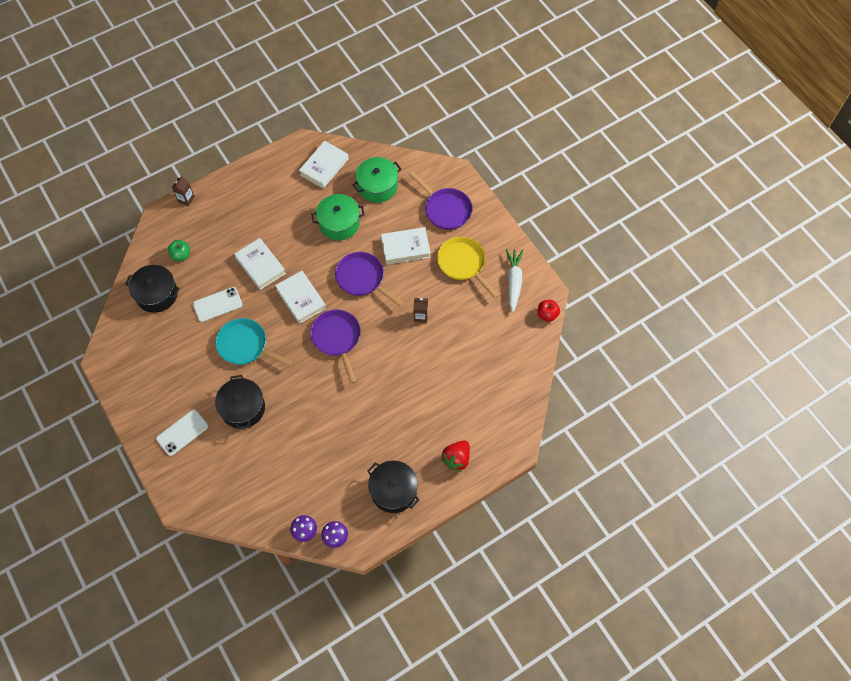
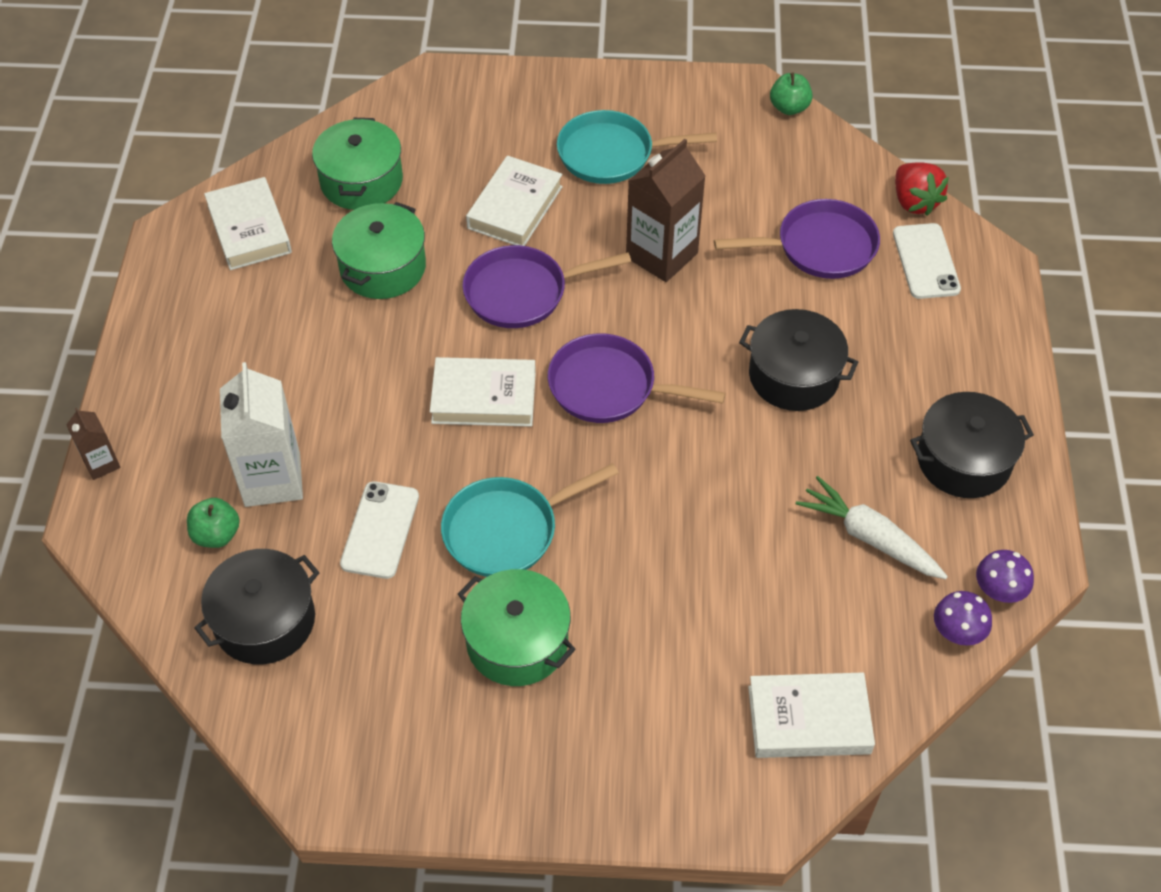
camera: 55 degrees left, 10 degrees down
white phone [156,409,209,456] -> white phone moved to [893,223,961,299]
black pot [215,375,265,429] -> black pot moved to [739,309,858,411]
white book [234,238,286,290] -> white book moved to [748,673,875,758]
purple pan [409,171,472,230] -> purple pan moved to [714,199,880,279]
brown carton [413,298,428,323] -> brown carton [626,139,705,282], size x1.97
yellow pan [437,237,499,298] -> turquoise pan [557,110,717,184]
red strawberry [441,440,470,472] -> red strawberry moved to [895,162,949,216]
white carrot [506,249,524,312] -> white carrot moved to [796,476,948,579]
red apple [538,300,560,322] -> green apple [770,72,813,115]
none -> white carton [220,362,303,507]
none -> green pot [458,569,576,686]

